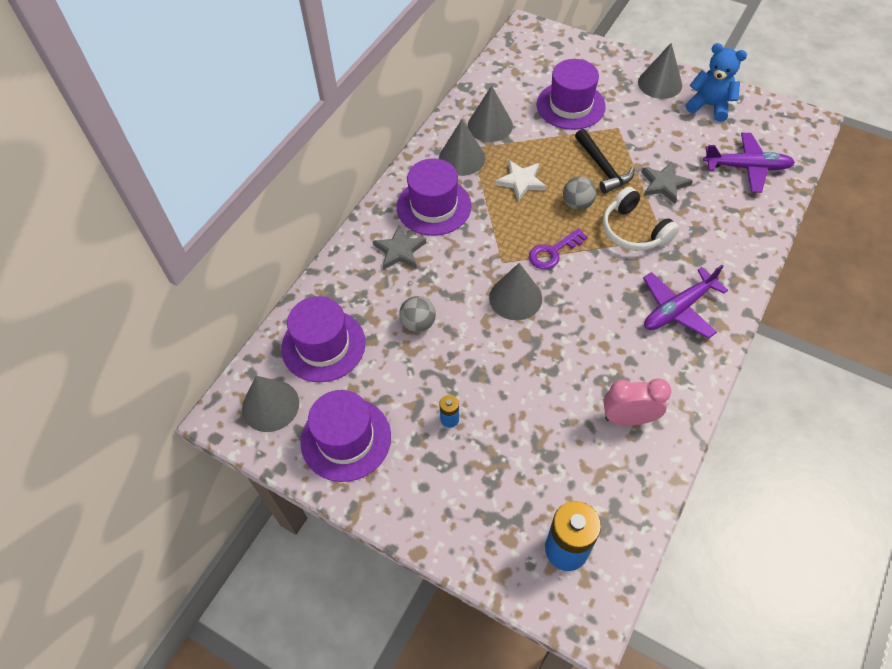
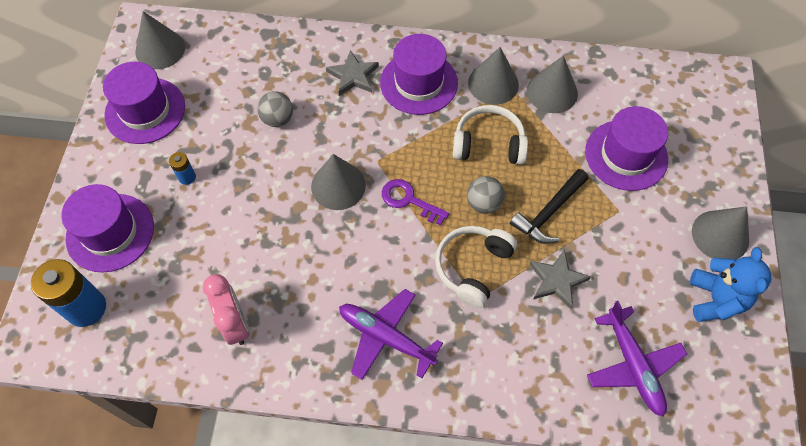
camera: 65 degrees right, 5 degrees up
purple hat [281,296,366,382] -> purple hat moved to [61,184,154,272]
white star [495,160,546,202] -> white headphones [453,105,528,165]

